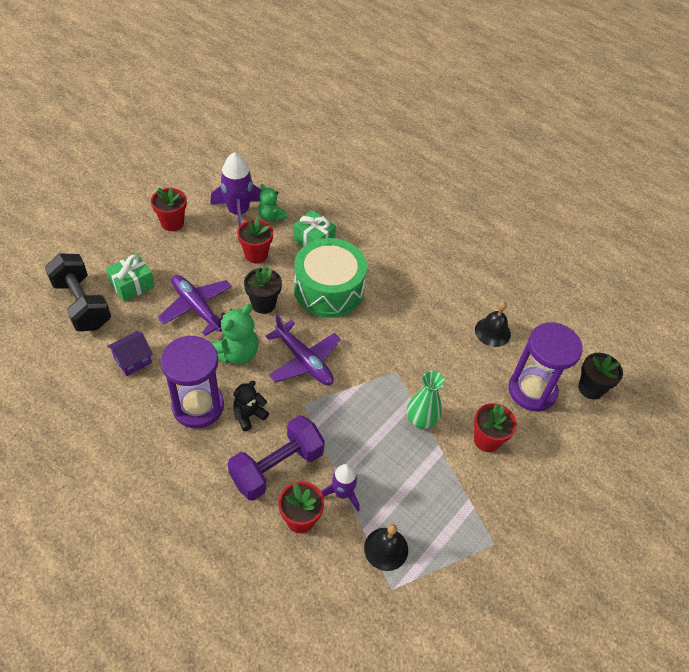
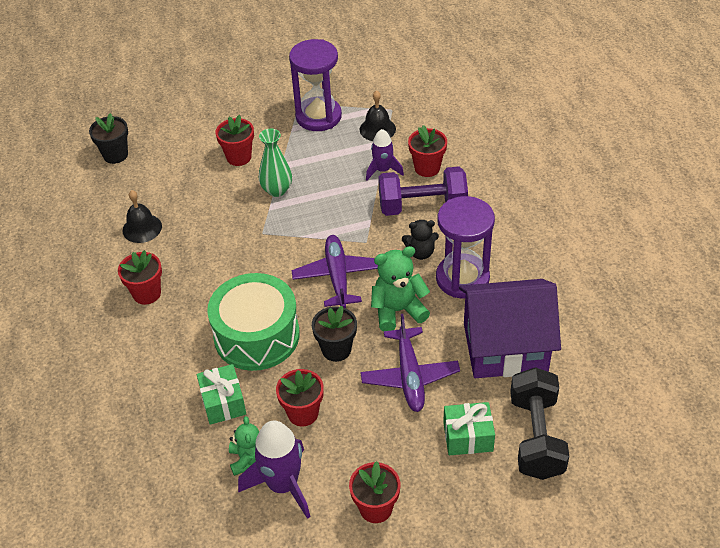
camera: 140 degrees left, 5 degrees down
purple house [107,331,153,376] -> purple house [459,279,561,378], size x2.29
purple hourglass [508,323,583,412] -> purple hourglass moved to [289,39,342,131]
none -> red flower pot [118,250,162,305]

